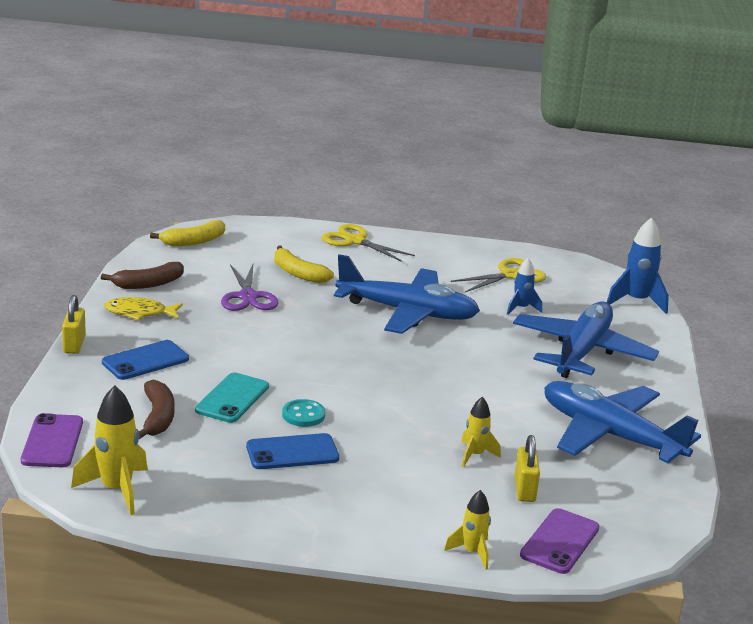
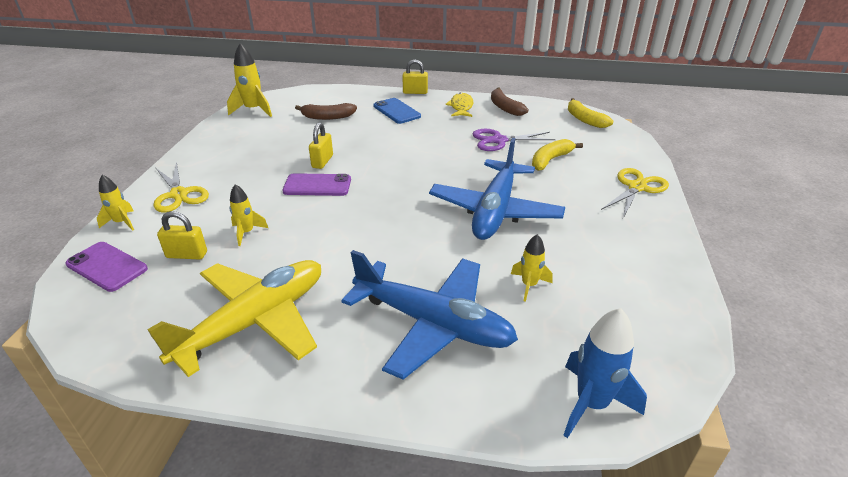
camera: 95 degrees right, 10 degrees up
purple phone [21,413,83,467] -> purple phone moved to [282,173,351,196]
turquoise phone [195,373,269,423] -> none
blue phone [246,433,339,469] -> none
turquoise button [282,399,325,427] -> yellow padlock [309,122,333,169]
yellow scissors [451,258,546,292] -> yellow scissors moved to [153,162,209,213]
blue rocket [507,258,542,315] -> yellow rocket [511,234,553,302]
blue plane [544,381,701,463] -> yellow plane [147,260,321,377]

